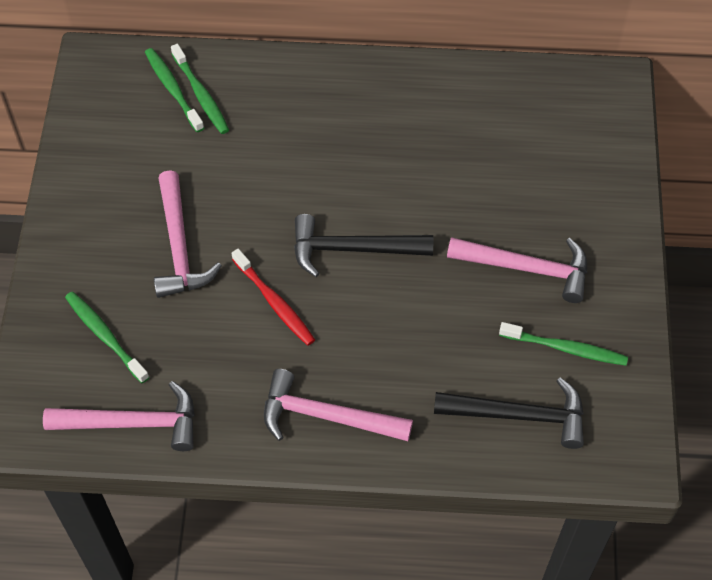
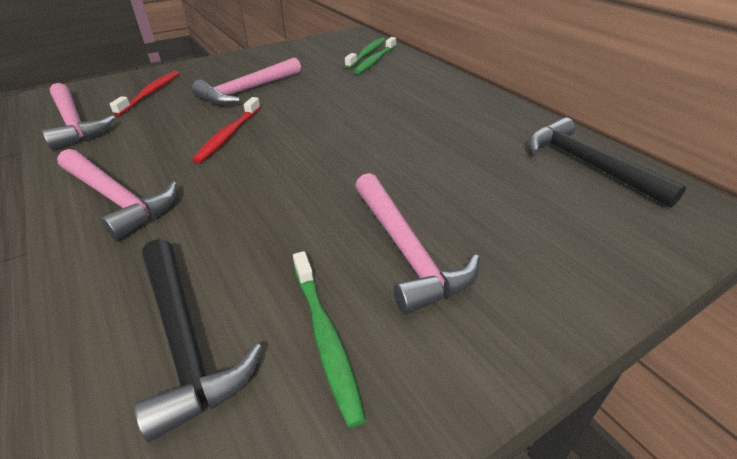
camera: 55 degrees right, 20 degrees down
green toothbrush [65,292,149,383] -> red toothbrush [110,71,179,116]
pink hammer [264,369,413,441] -> pink hammer turned 150 degrees clockwise [57,149,177,240]
black hammer [294,214,433,277] -> black hammer moved to [529,117,686,208]

